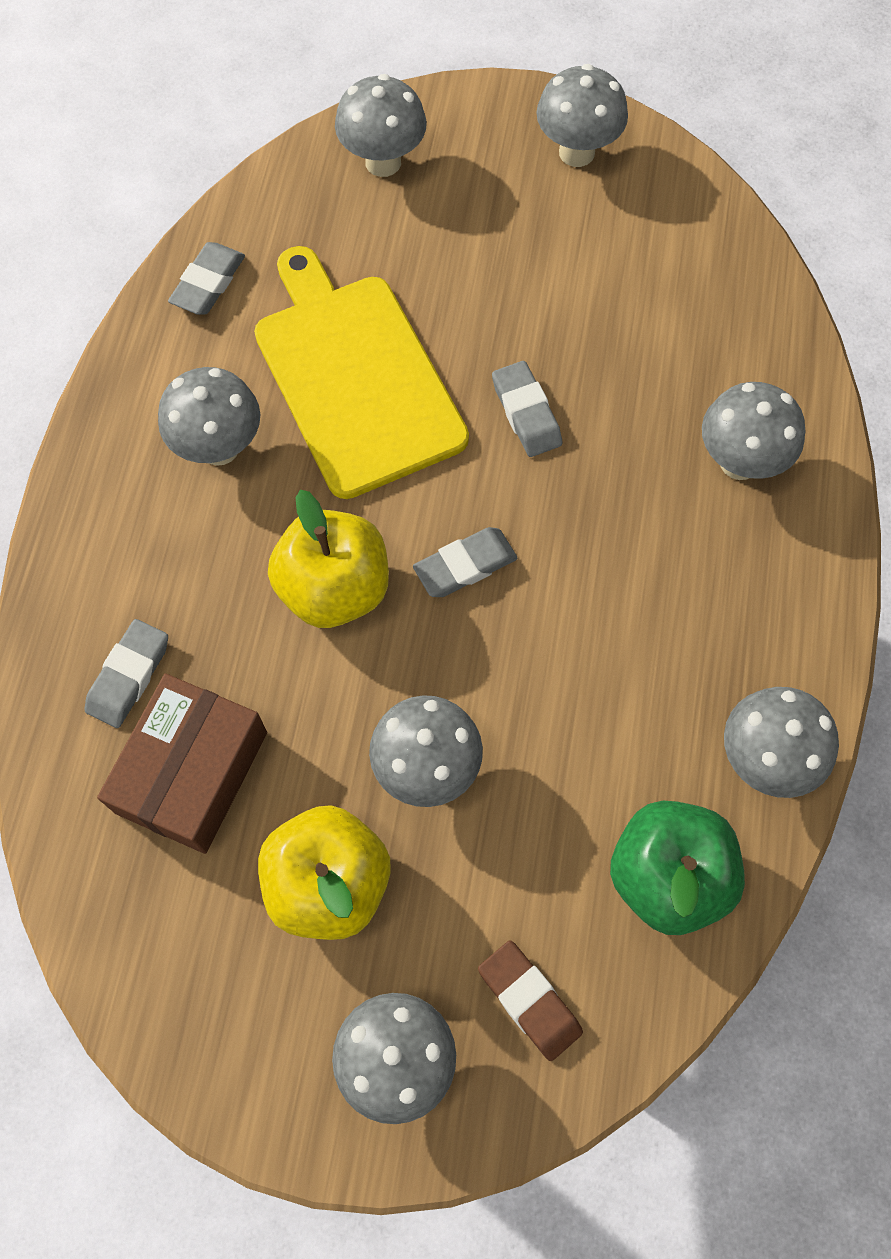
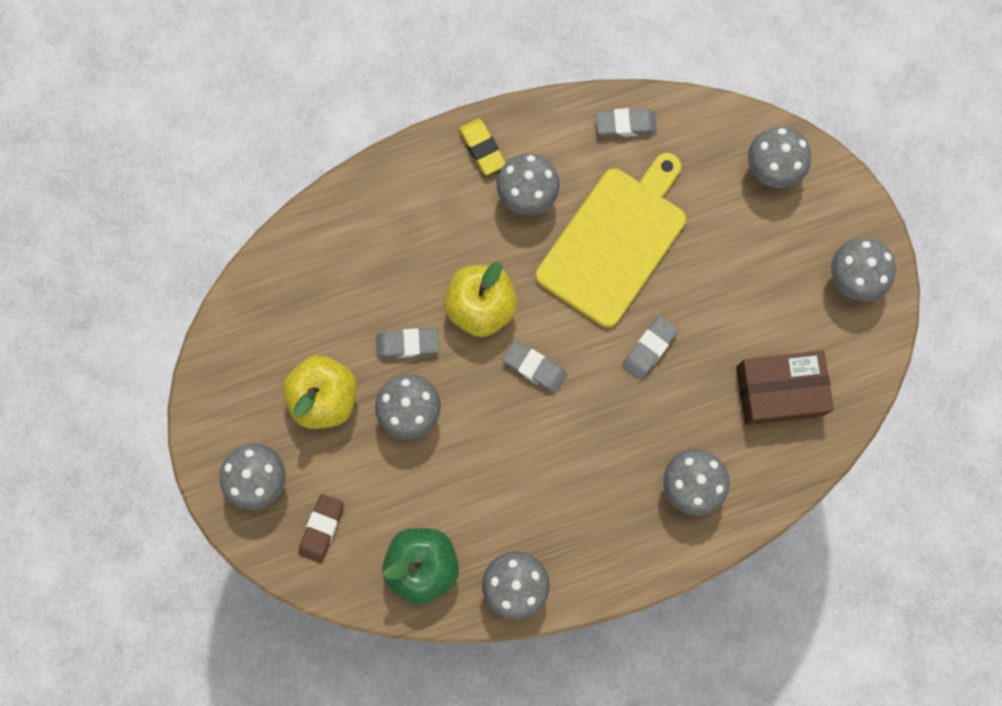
camera: 60 degrees right, 10 degrees up
grey eraser [84,619,168,728] -> grey eraser moved to [376,328,439,358]
brown box [97,673,267,854] -> brown box moved to [736,350,834,425]
none -> yellow eraser [459,119,506,175]

